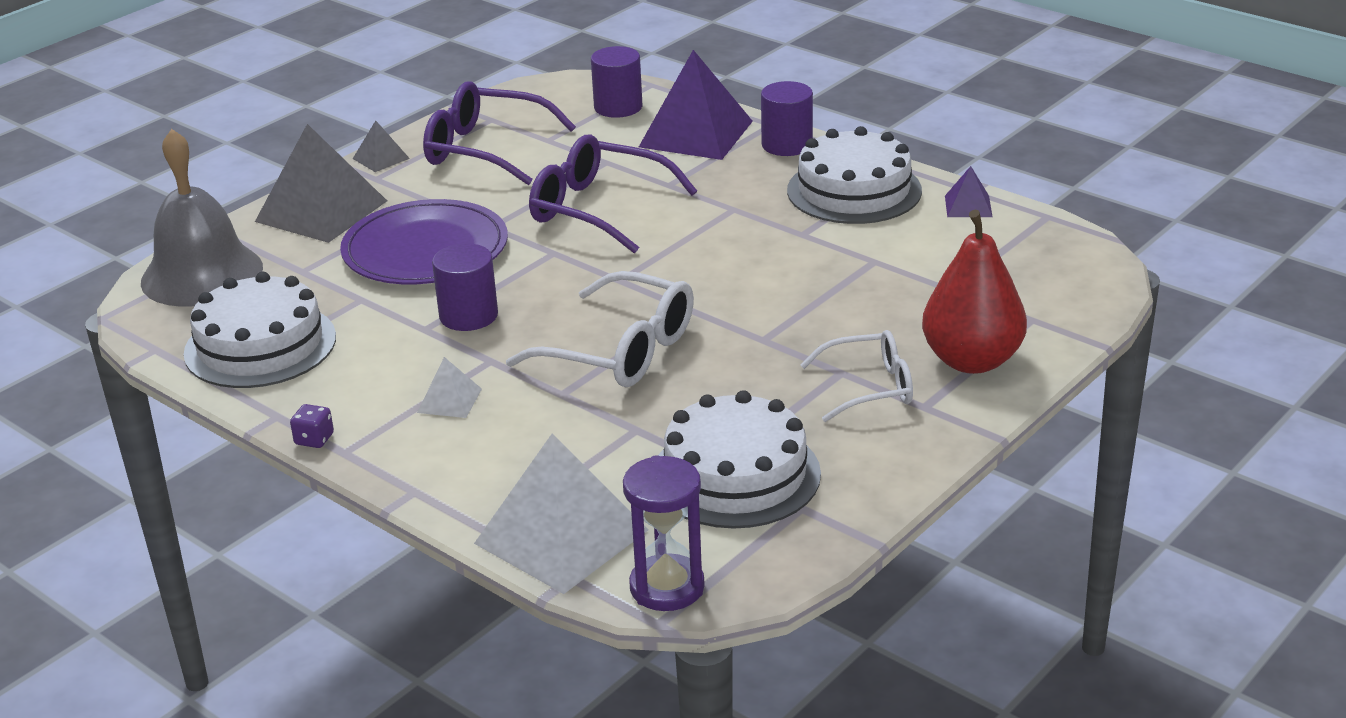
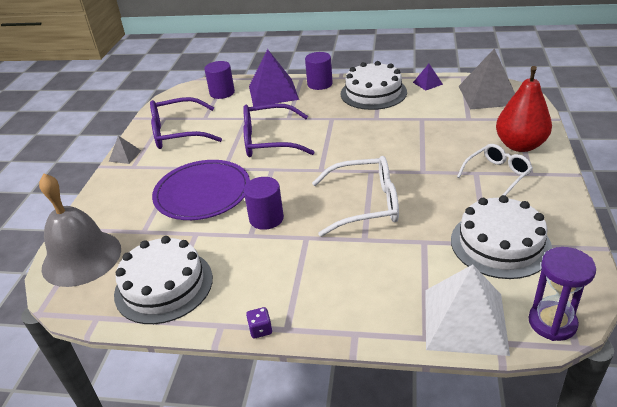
camera: 30 degrees left, 5 degrees up
grey pyramid [255,124,387,243] -> grey pyramid moved to [458,48,515,109]
white pyramid [417,357,482,418] -> none

